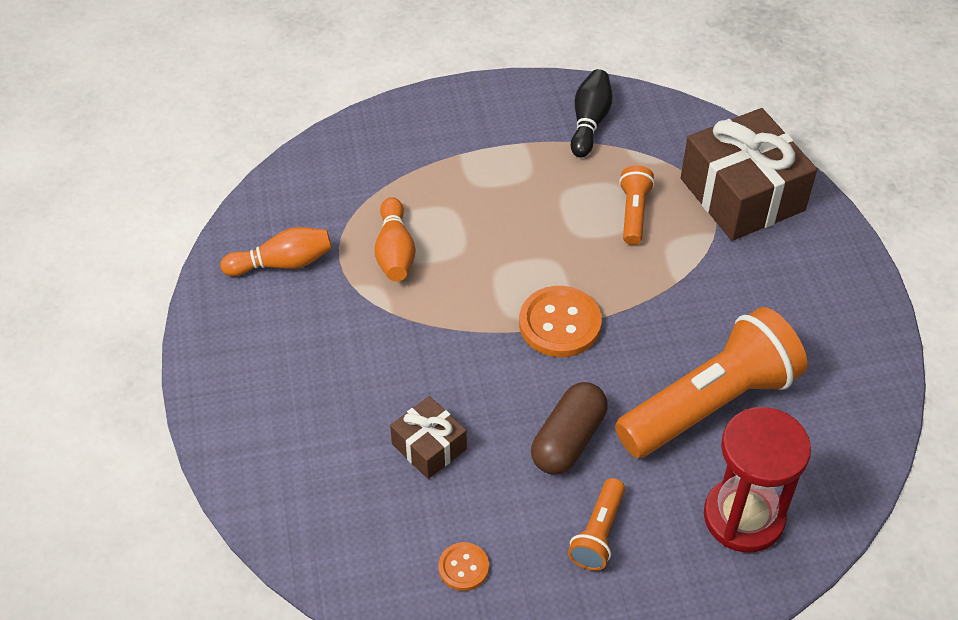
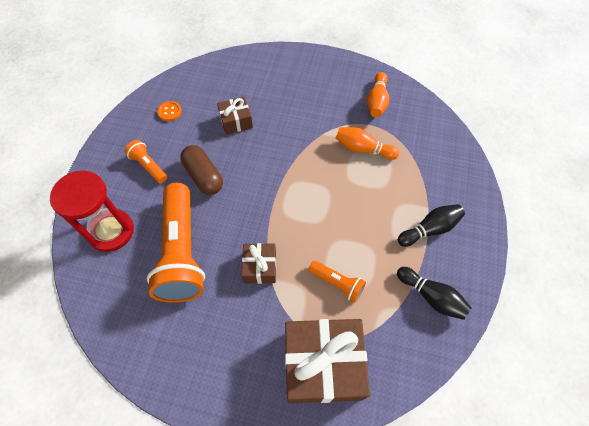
camera: 115 degrees right, 10 degrees up
orange button [519,286,602,357] -> none
none -> brown gift [242,243,276,284]
none -> black bowling pin [398,204,465,247]

